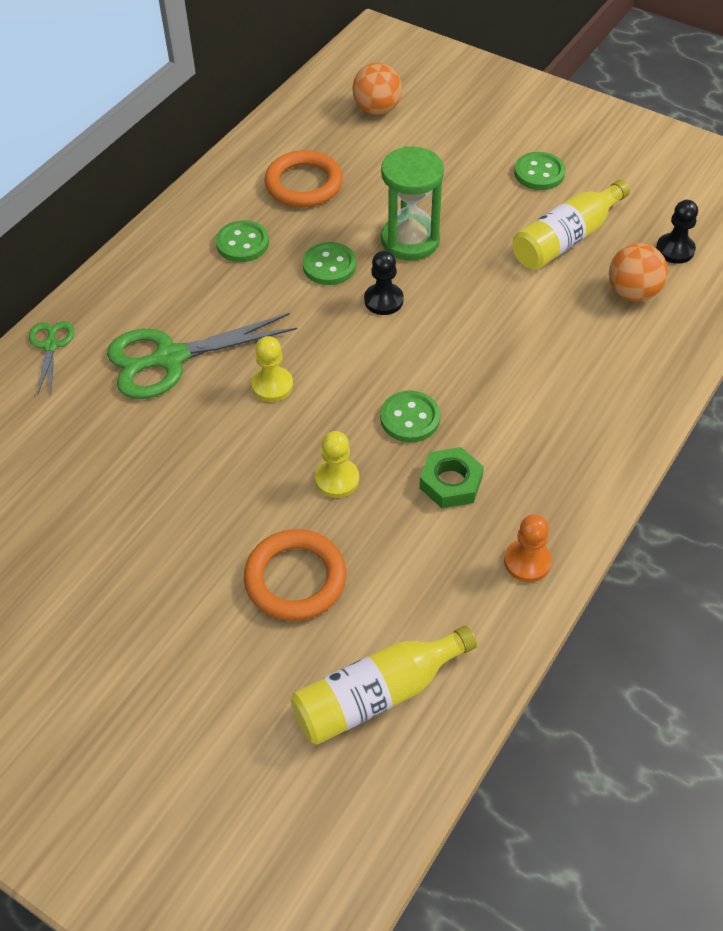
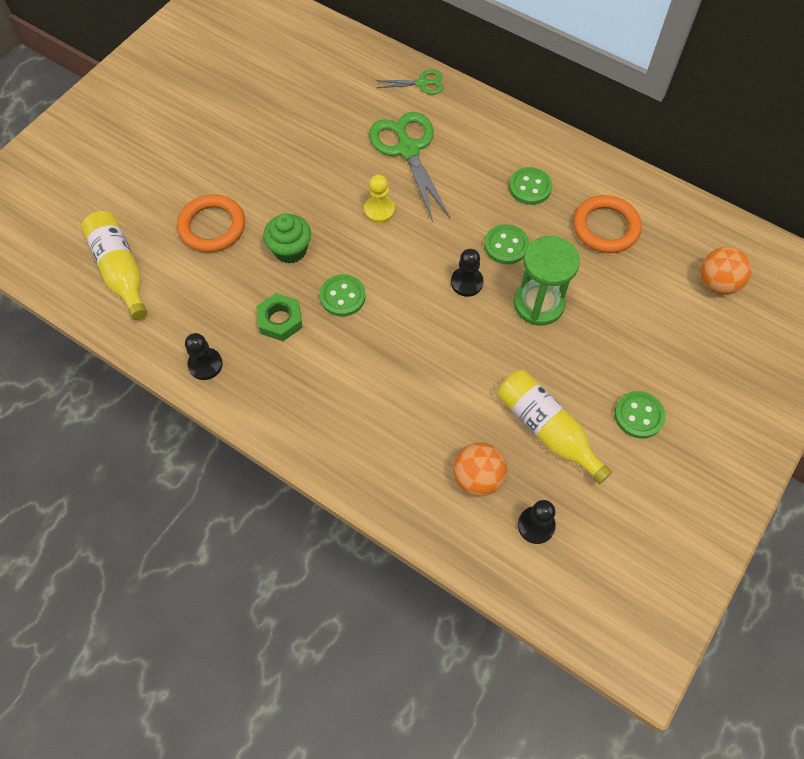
camera: 90 degrees right, 10 degrees up
yellow pawn [315,431,359,498] -> green cupcake [263,214,311,264]
orange pawn [504,514,552,582] -> black pawn [185,333,223,380]

